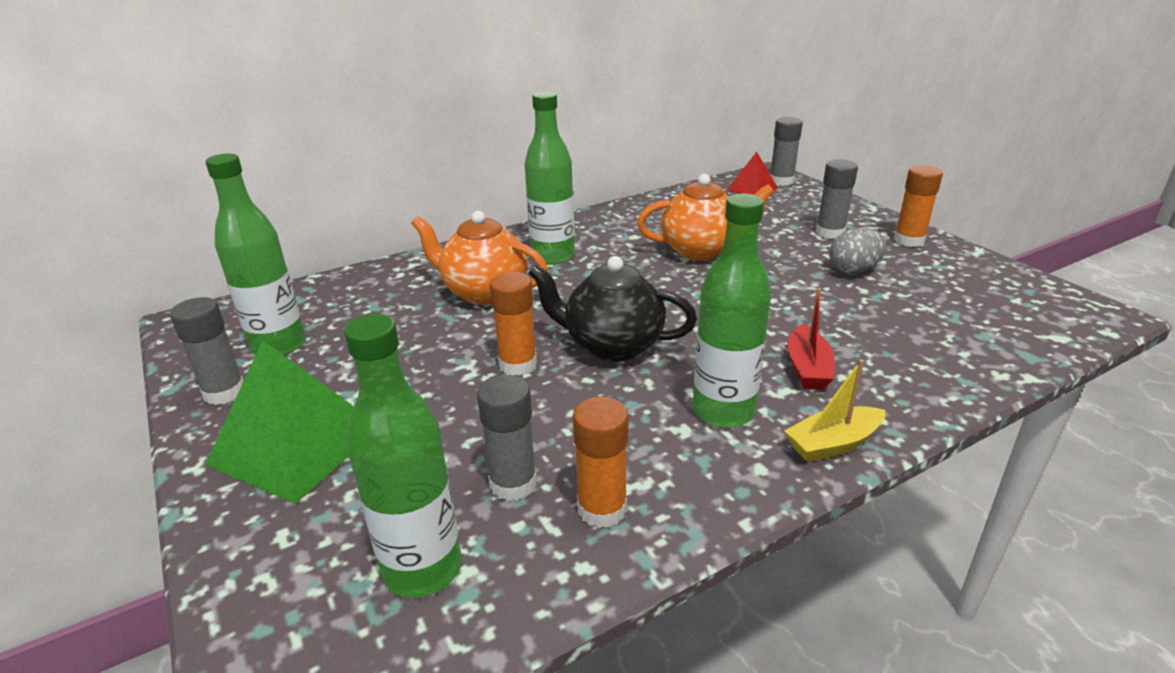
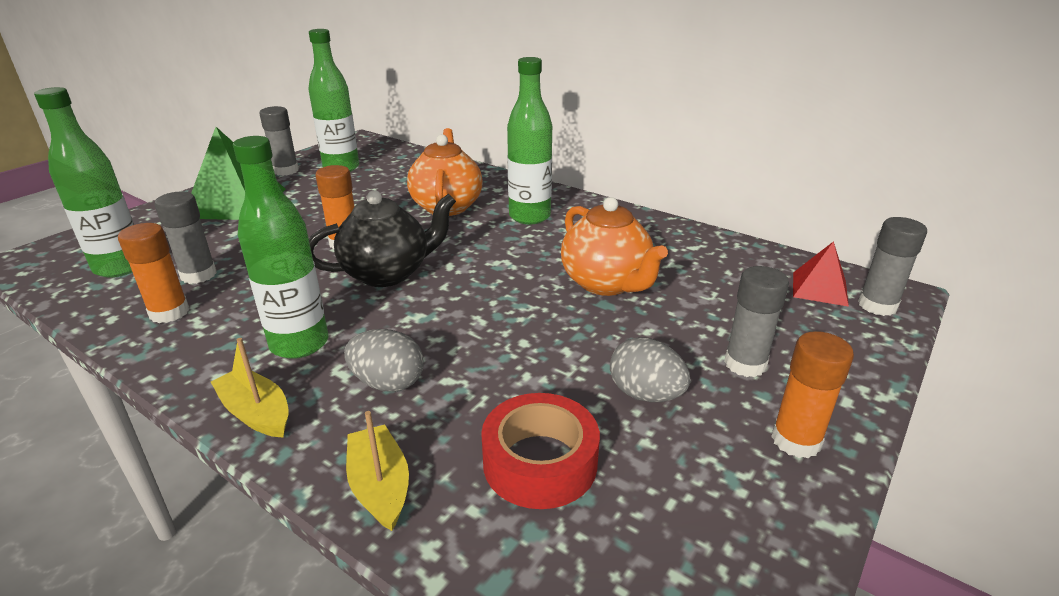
camera: 65 degrees right, 0 degrees up
black teapot [529,256,697,362] -> black teapot turned 75 degrees clockwise [309,190,456,287]
red boat [787,288,835,390] -> grey egg [344,329,424,392]
none -> yellow boat [346,411,409,531]
none -> red tape [481,393,600,509]

